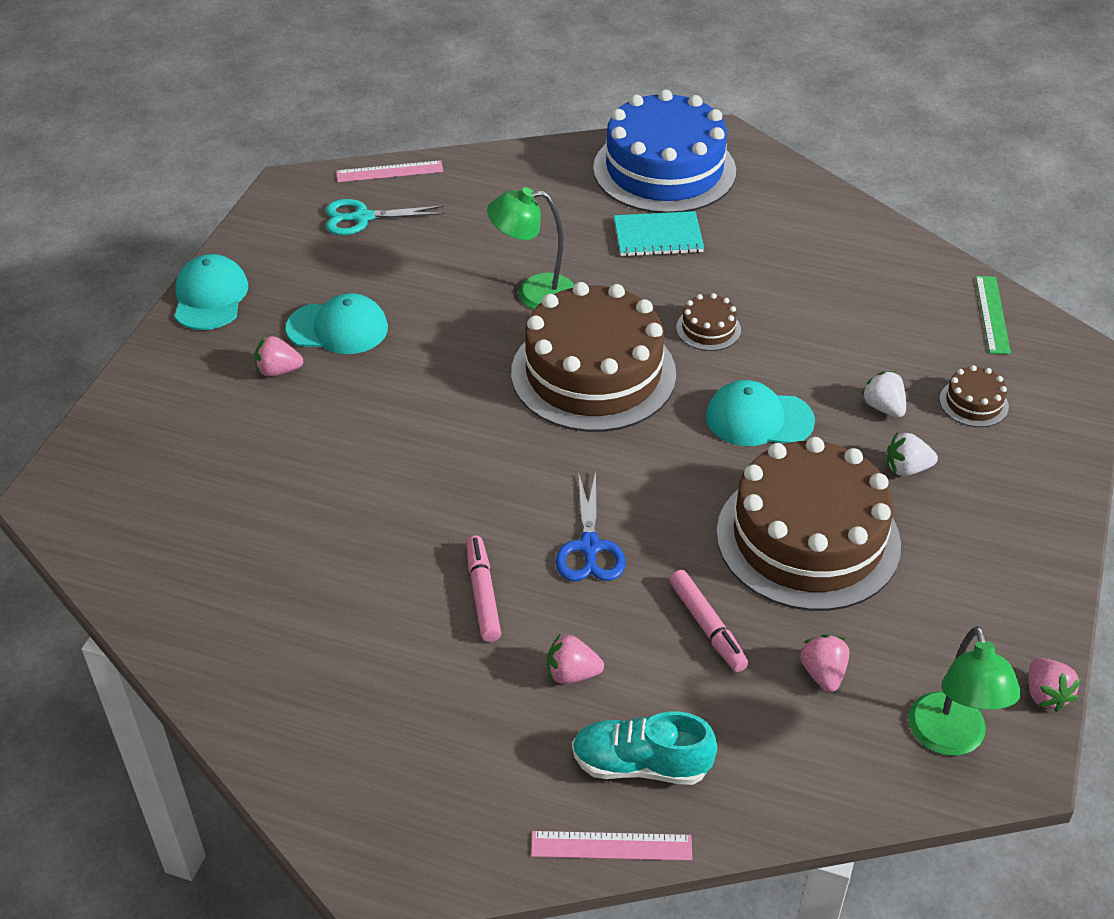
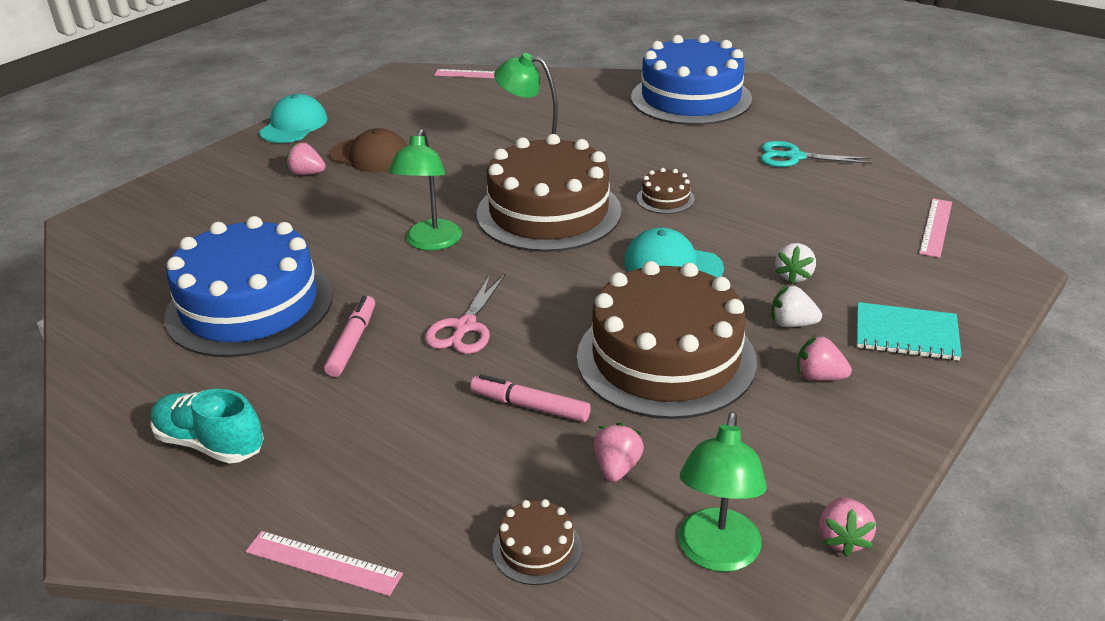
camera: 20 degrees right, 10 degrees down
turquoise cap [286,293,388,354] -> brown cap [329,128,407,172]
turquoise scissors [325,199,444,235] -> turquoise scissors moved to [760,141,871,167]
pink strawberry [547,633,604,684] -> pink strawberry moved to [797,335,852,381]
blue scissors [555,471,626,581] -> pink scissors [425,273,505,354]
turquoise shoe [572,711,717,785] -> turquoise shoe moved to [150,389,264,464]
turquoise notebook [614,211,704,257] -> turquoise notebook moved to [857,302,962,360]
pink marker [669,570,749,672] -> pink marker turned 120 degrees clockwise [470,374,591,422]
white strawberry [861,371,906,418] -> white strawberry turned 150 degrees counterclockwise [775,243,816,284]
brown cake [939,365,1009,427] -> brown cake moved to [492,499,582,585]
green ruler [976,276,1011,354] -> pink ruler [919,198,952,258]
none -> blue cake [164,216,333,357]
none -> green lamp [388,129,462,250]

